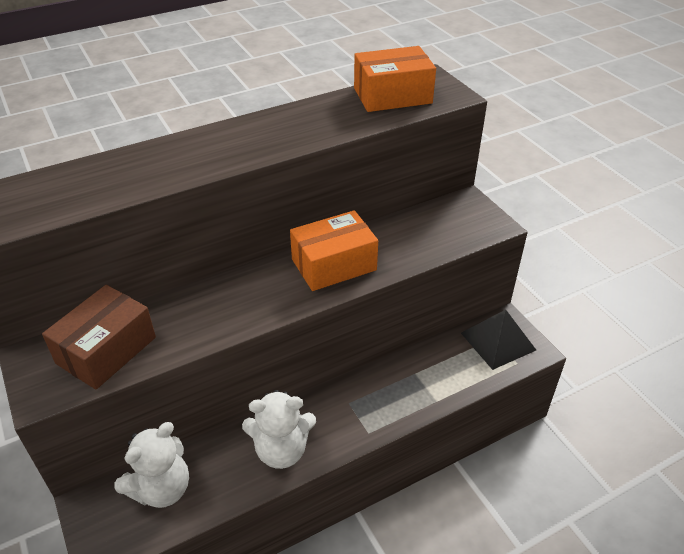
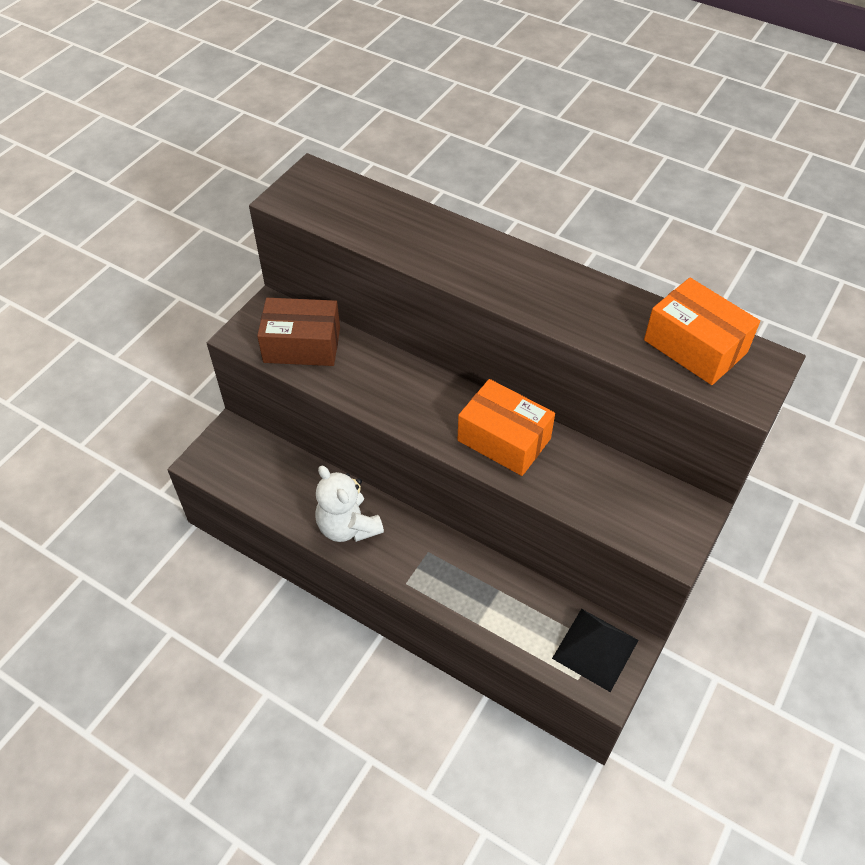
camera: 60 degrees right, 10 degrees up
white teddy bear [114,422,189,508] -> none

